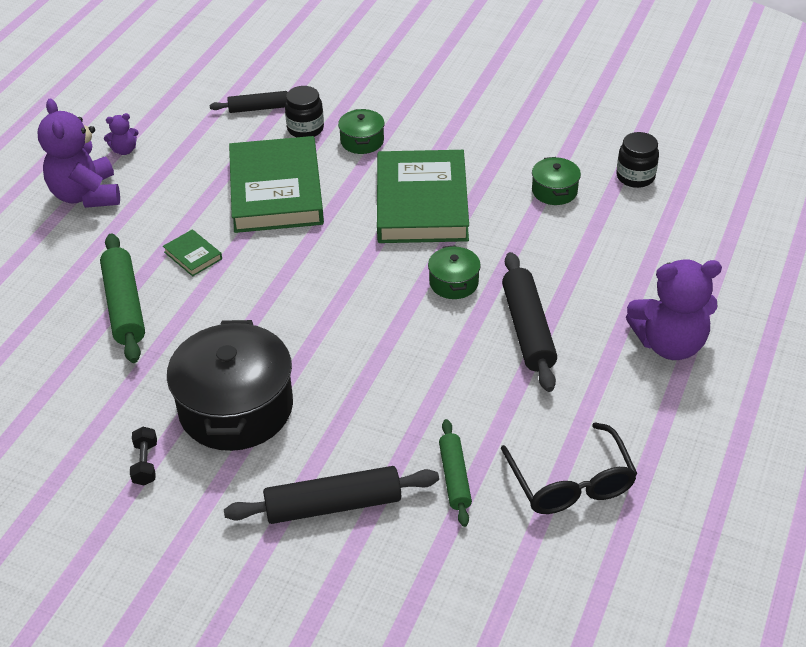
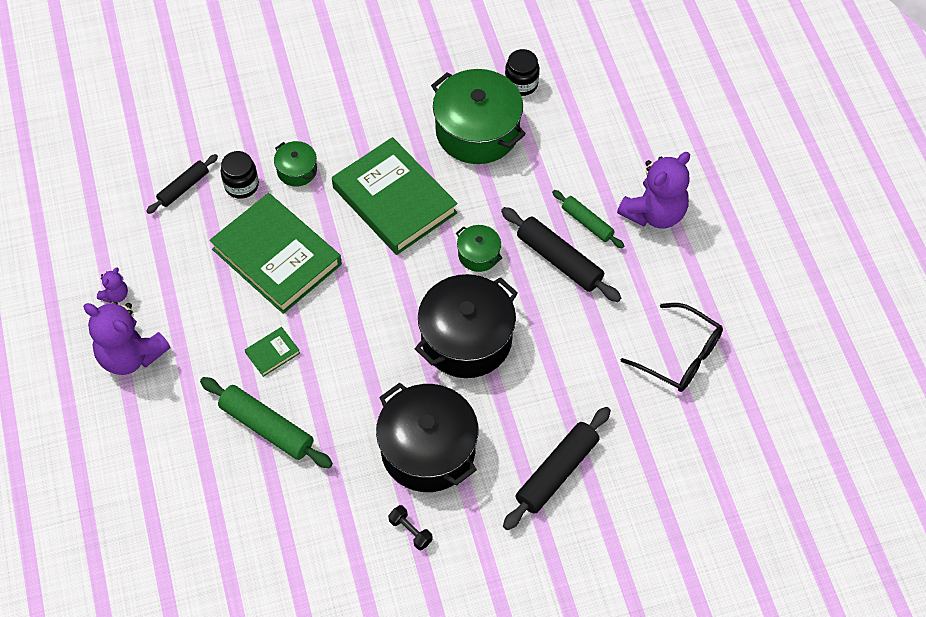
camera: 40 degrees left, 15 degrees up
green book [163,229,222,276] -> green book turned 45 degrees counterclockwise [245,327,300,377]
green rolling pin [439,419,472,527] -> green rolling pin moved to [552,190,624,249]
green pot [532,157,581,205] -> green pot [431,69,526,164], size x2.12
none -> black pot [415,274,518,378]

